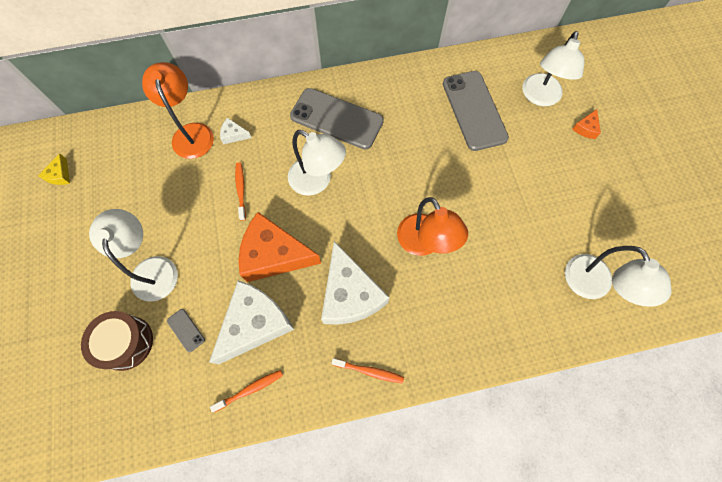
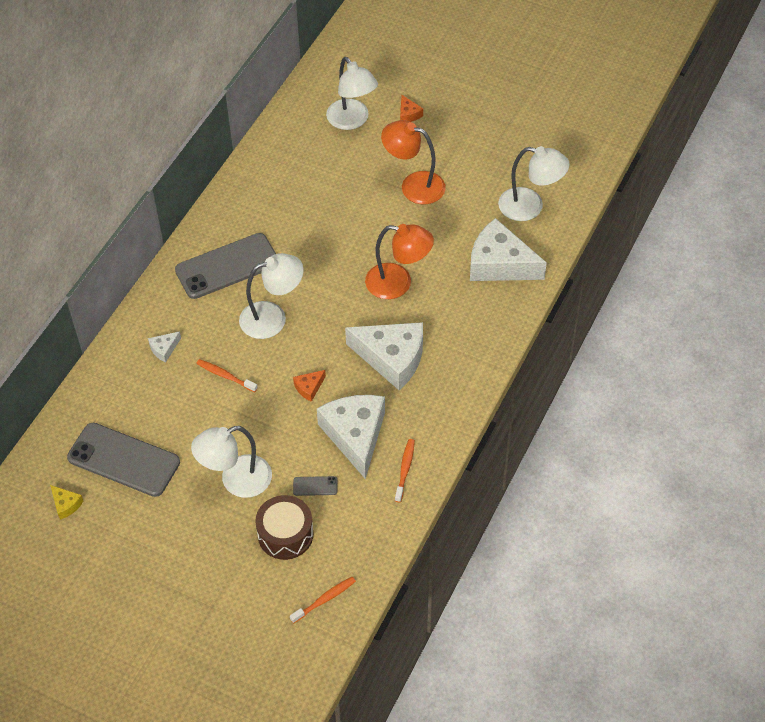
camera: 50 degrees left, 15 degrees down
white lamp [89,209,178,302] -> white lamp turned 45 degrees counterclockwise [191,426,272,498]
orange lamp [142,62,214,159] -> orange lamp moved to [381,120,446,204]
orange cheese [238,212,321,282] -> orange cheese [293,370,326,402], size x0.42
orange toothbrush [331,358,404,384] -> orange toothbrush moved to [290,577,356,623]
grey phone [443,71,509,151] -> grey phone moved to [67,423,180,497]
none -> white cheese [470,218,547,281]

